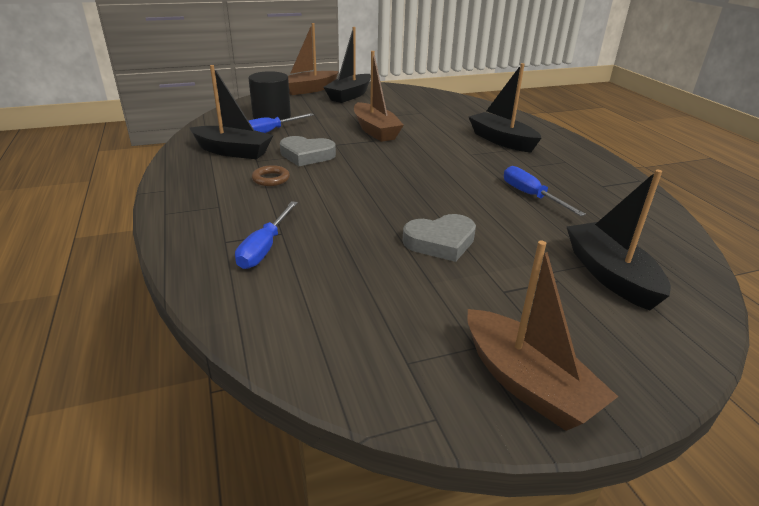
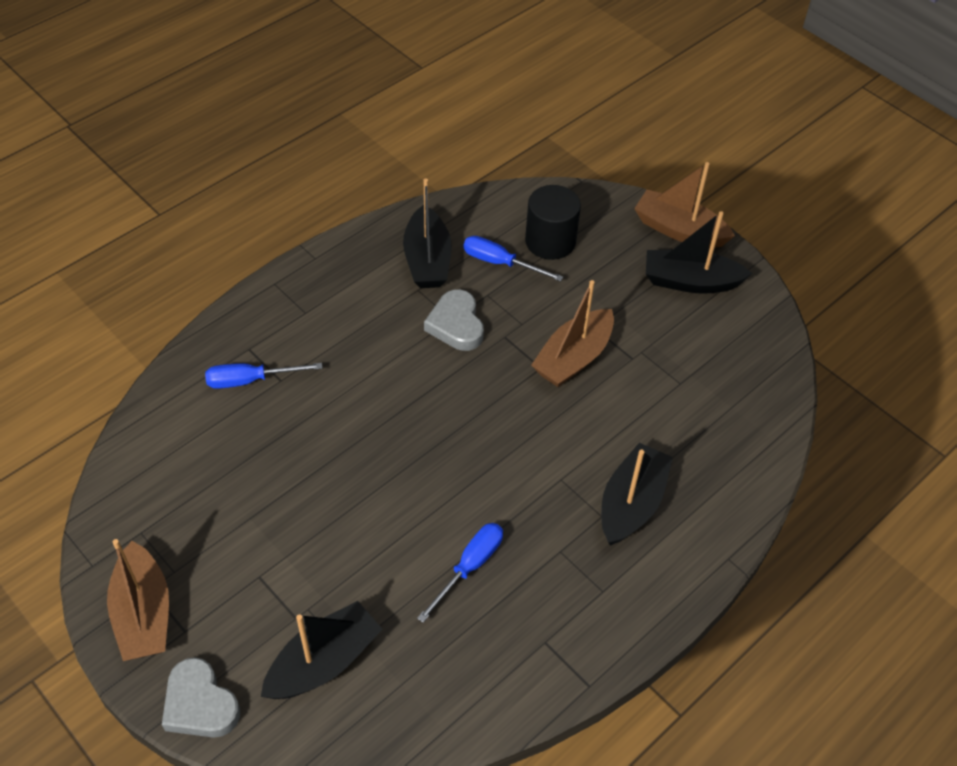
camera: 65 degrees right, 20 degrees up
brown ring [252,165,290,186] -> none
grey heart [403,214,476,262] -> grey heart moved to [162,657,240,738]
brown boat [467,241,618,431] -> brown boat turned 45 degrees counterclockwise [107,539,169,661]

